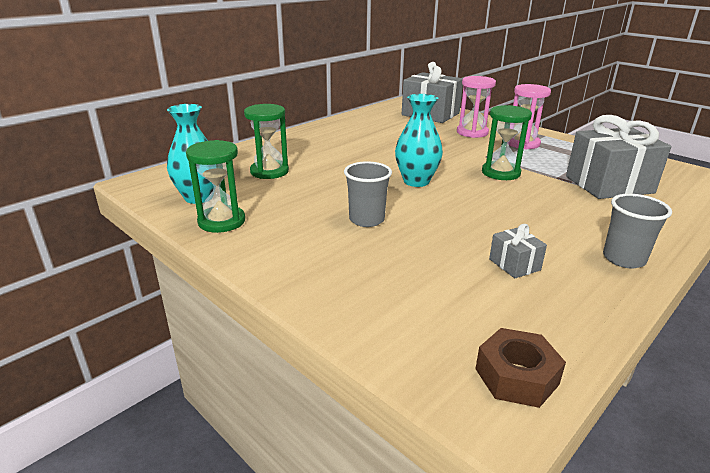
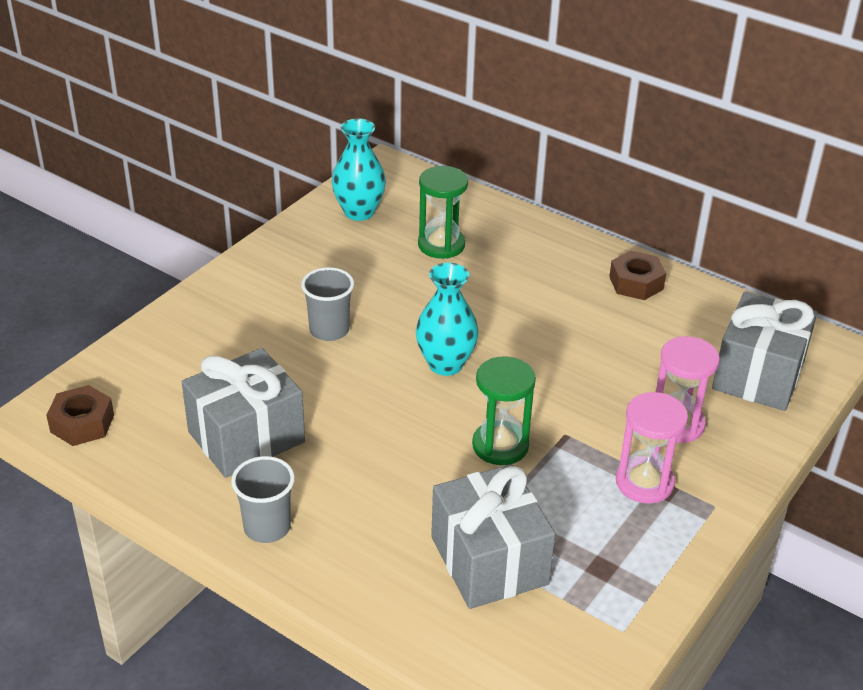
camera: 80 degrees right, 10 degrees up
green hourglass [186,140,245,233] -> none
grey gift [489,224,547,278] -> grey gift [181,348,305,478], size x2.18
none -> brown nut [609,251,666,300]

